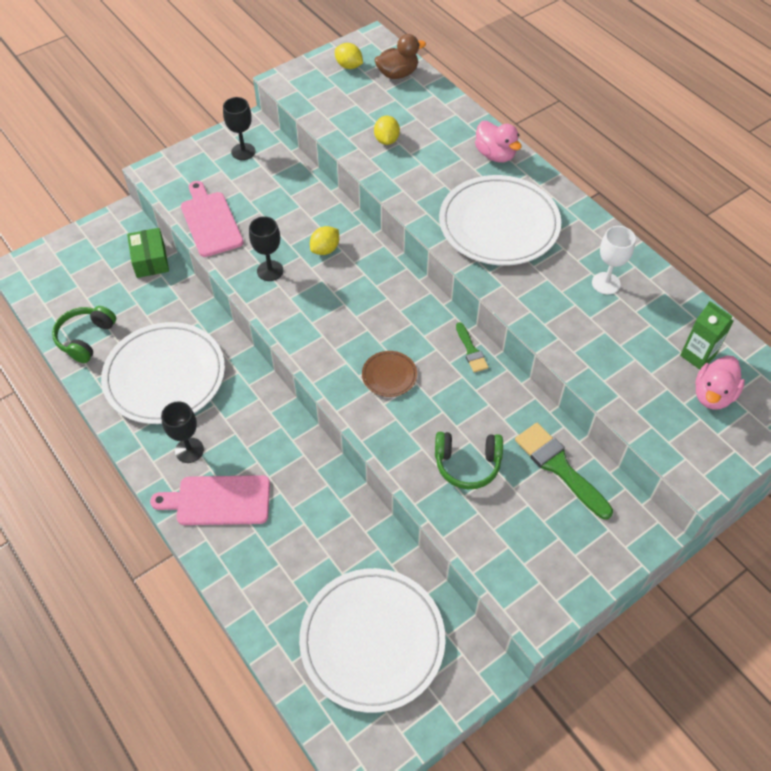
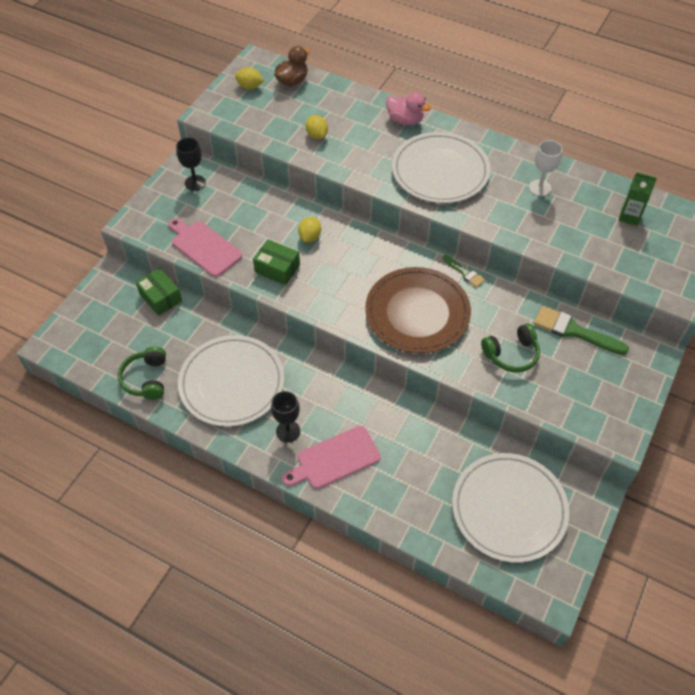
camera: 25 degrees left, 0 degrees up
black goblet [249,216,284,281] -> green box [253,239,300,285]
brown plate [362,351,417,397] -> brown plate [365,267,471,353], size x2.32
pink duck [695,356,745,410] -> none

